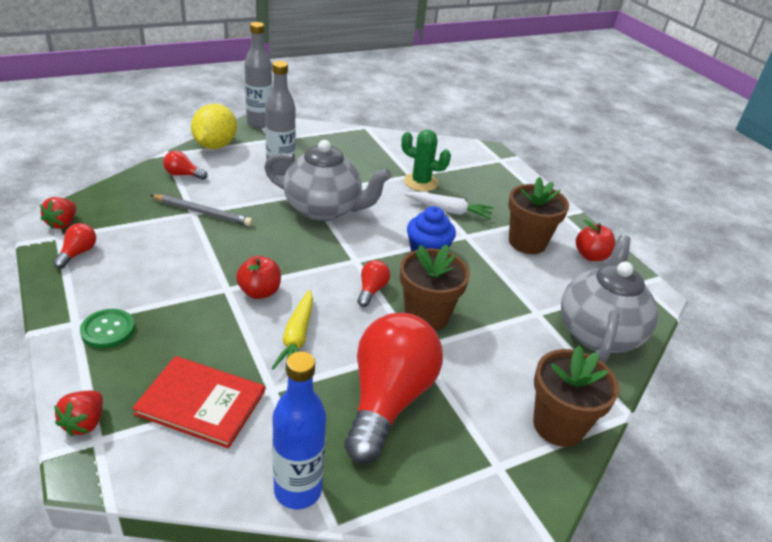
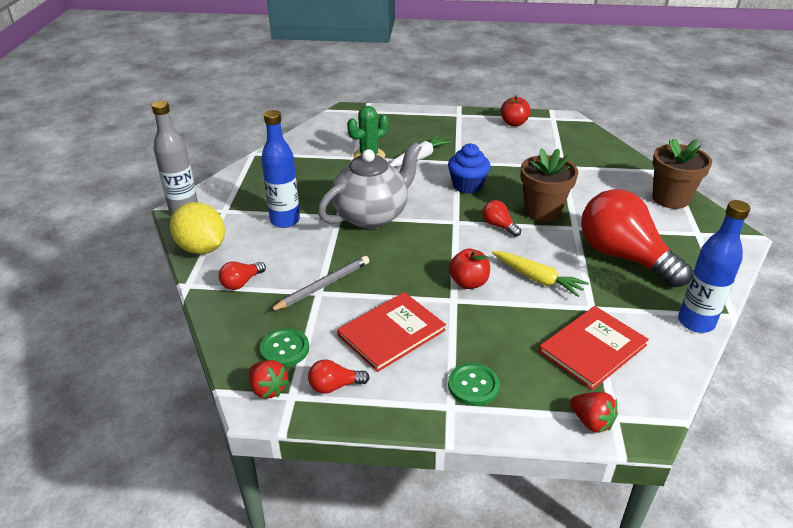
camera: 55 degrees left, 0 degrees up
red light bulb [53,223,96,269] -> red light bulb turned 60 degrees counterclockwise [308,360,370,394]
grey bottle [265,61,296,176] -> blue bottle [261,110,300,228]
brown flower pot [508,177,569,254] -> none
grey teapot [561,235,658,363] -> none
none -> green button [260,328,309,367]
none -> red book [337,292,446,372]

